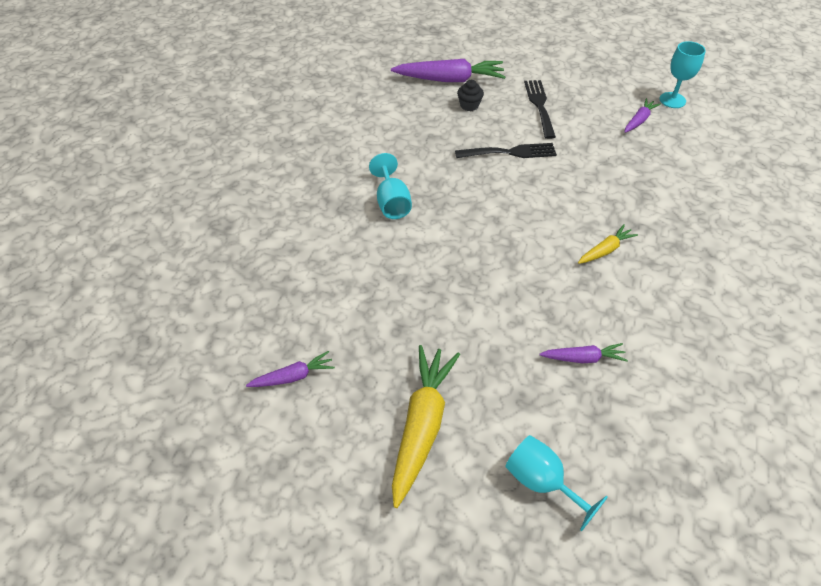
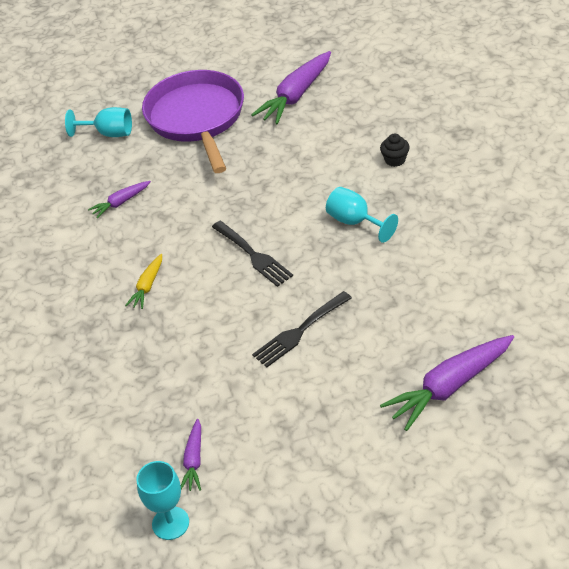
camera: 150 degrees right, 5 degrees down
purple carrot [246,351,335,387] -> purple carrot [251,51,331,124], size x1.91
yellow carrot [392,345,460,508] -> purple pan [142,70,244,173]
black cupcake [457,80,484,111] -> black cupcake moved to [380,134,410,167]
black fork [524,80,556,139] -> black fork moved to [212,221,293,287]

